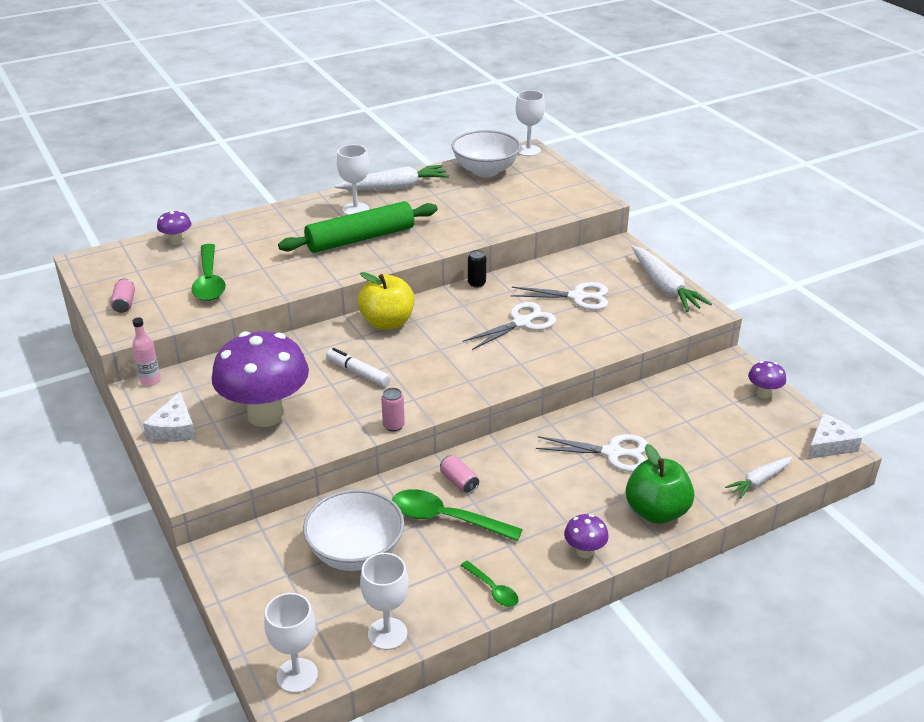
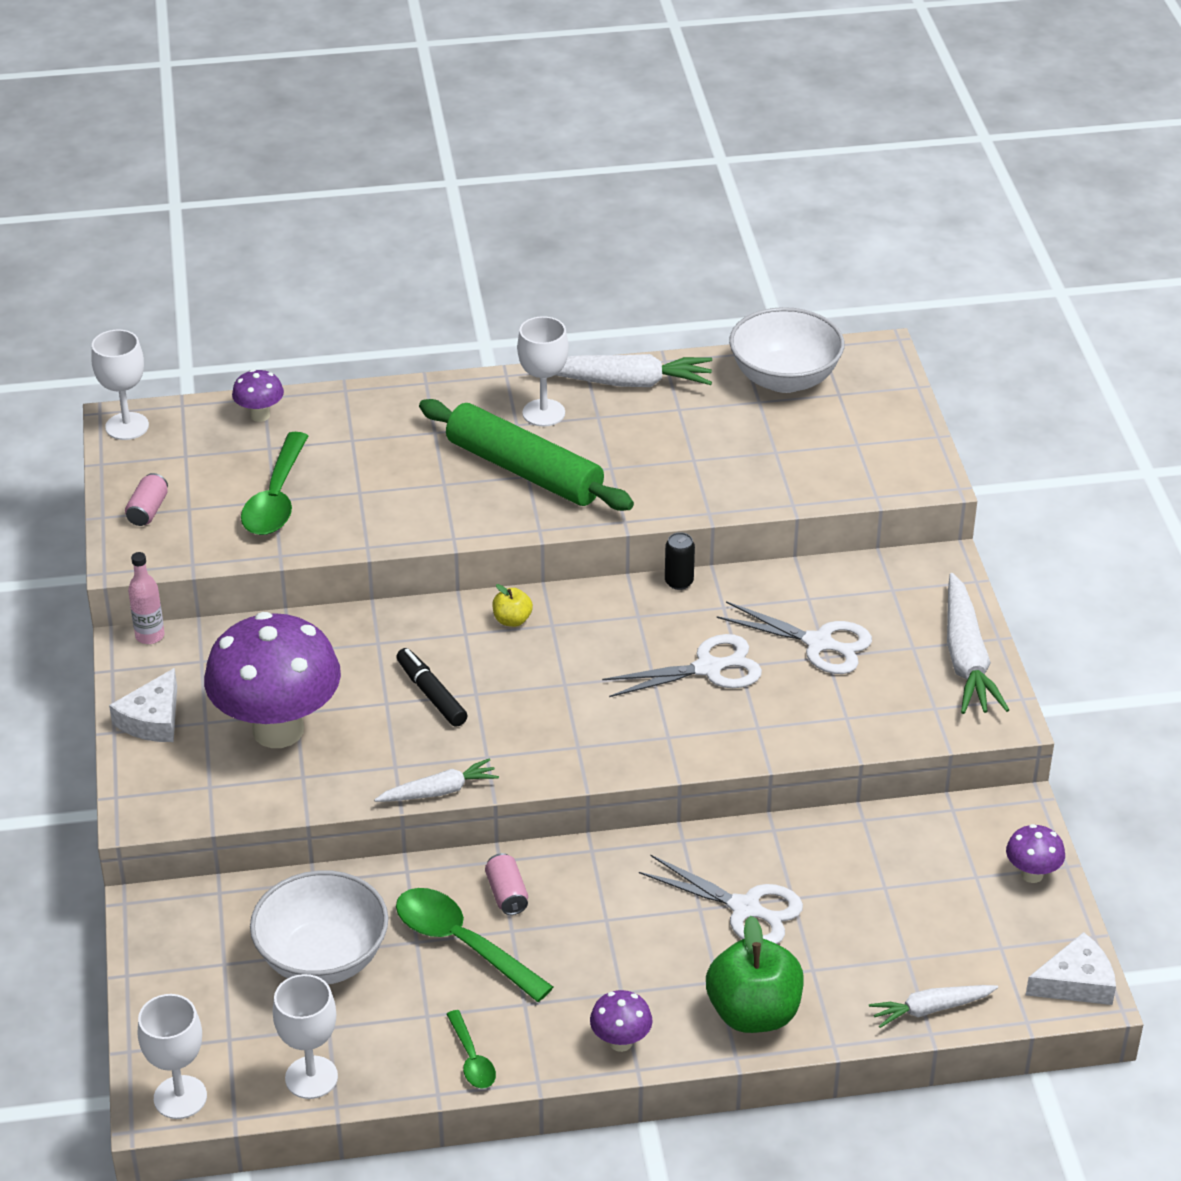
camera: 20 degrees right, 5 degrees up
green rolling pin [278,201,438,253] -> green rolling pin turned 45 degrees clockwise [419,399,634,511]
white marker [326,348,391,387] -> black marker [396,648,468,727]
yellow apple [358,272,414,330] -> yellow apple [492,584,533,627], size x0.47
pink can [381,388,405,432] -> white carrot [374,758,499,802]
white goblet [516,90,545,156] -> white goblet moved to [91,330,149,440]

